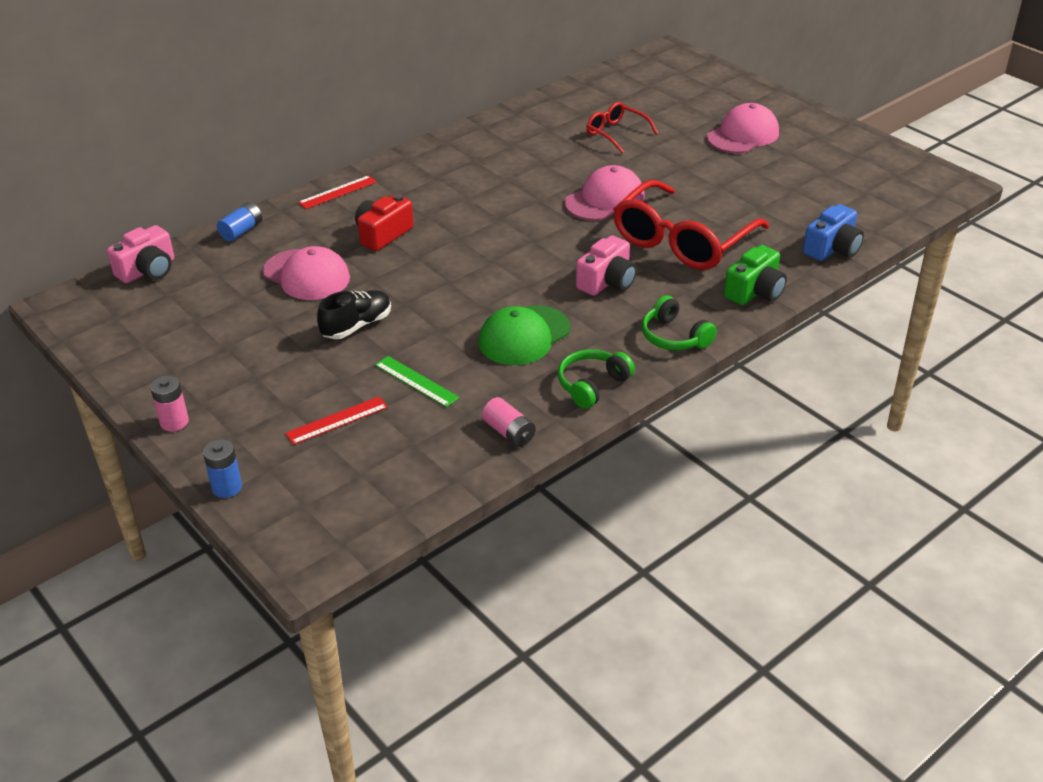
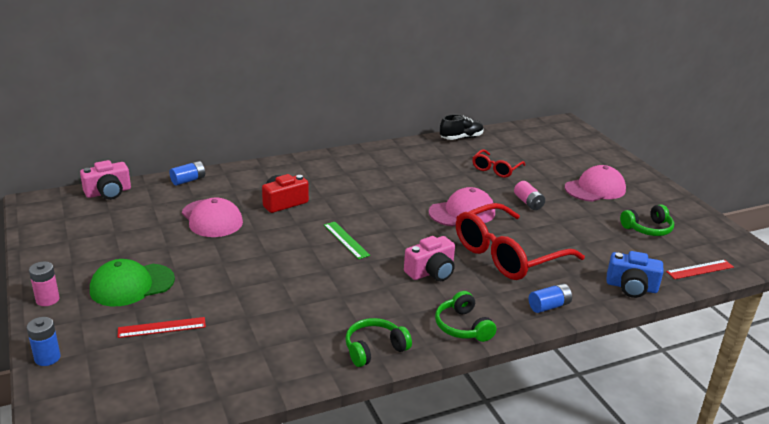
camera: 15 degrees right, 10 degrees down
red ruler [298,175,377,209] -> red ruler moved to [666,260,734,279]
black shoe [317,290,391,339] -> black shoe moved to [440,114,484,140]
green ruler [375,356,459,407] -> green ruler moved to [324,222,370,259]
green cap [478,305,571,365] -> green cap moved to [90,259,175,306]
pink battery [482,397,536,447] -> pink battery moved to [514,181,545,210]
red glasses [586,102,658,154] -> red glasses turned 120 degrees counterclockwise [472,149,525,178]
green camera [724,245,787,305] -> blue battery [529,283,572,313]
blue camera [803,204,864,261] -> blue camera turned 45 degrees clockwise [606,251,664,298]
none -> green headphones [620,204,674,236]

